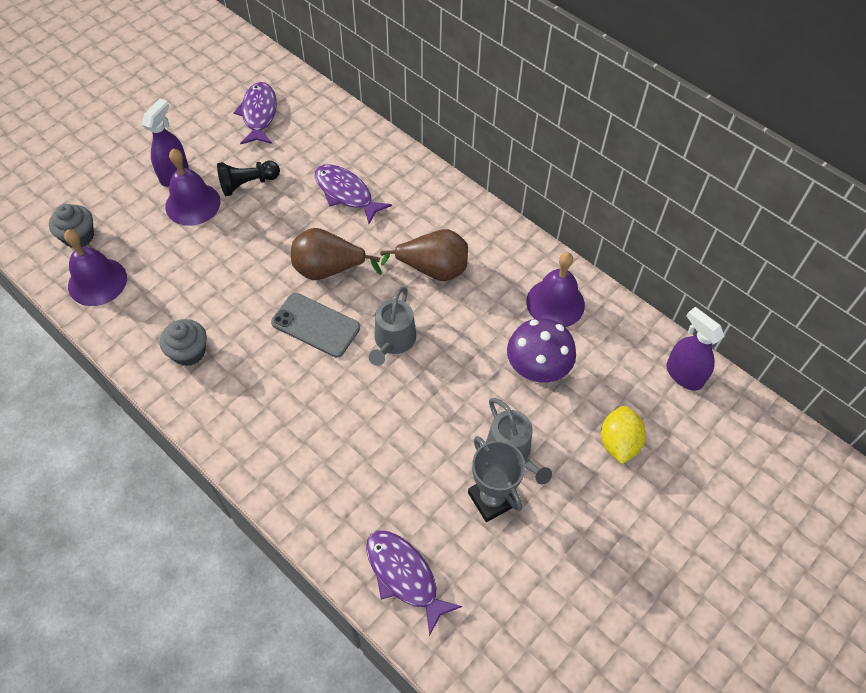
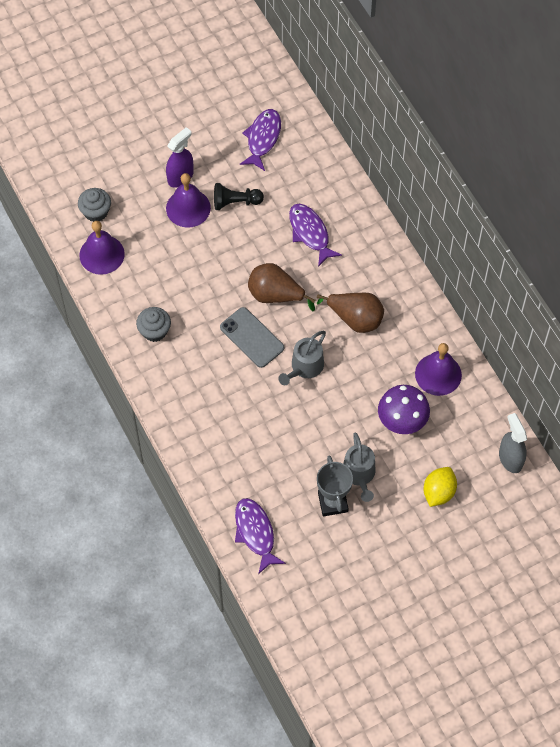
camera: 20 degrees right, 5 degrees up
purple spray bottle [666,307,725,391] -> grey spray bottle [499,413,527,473]

